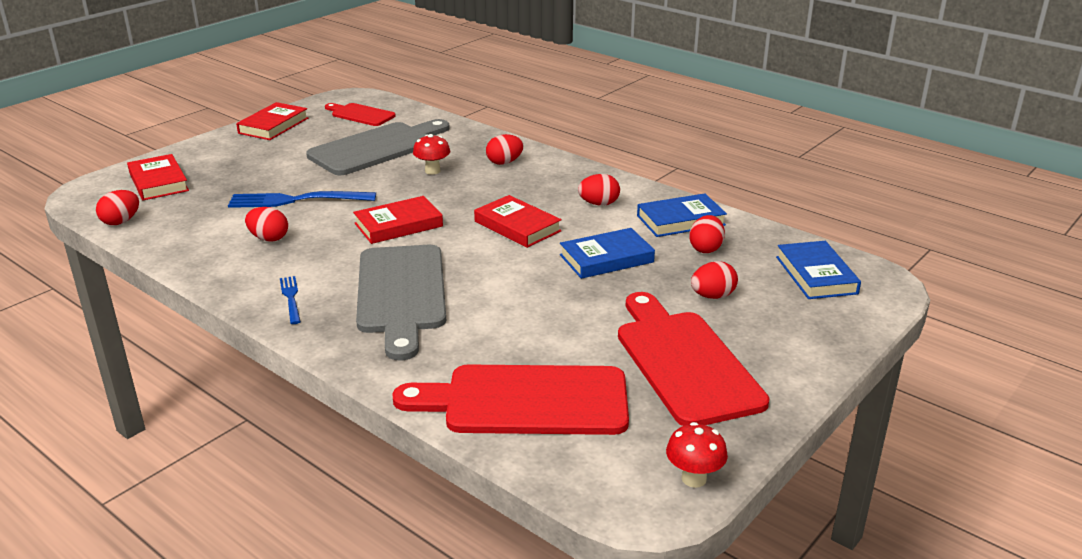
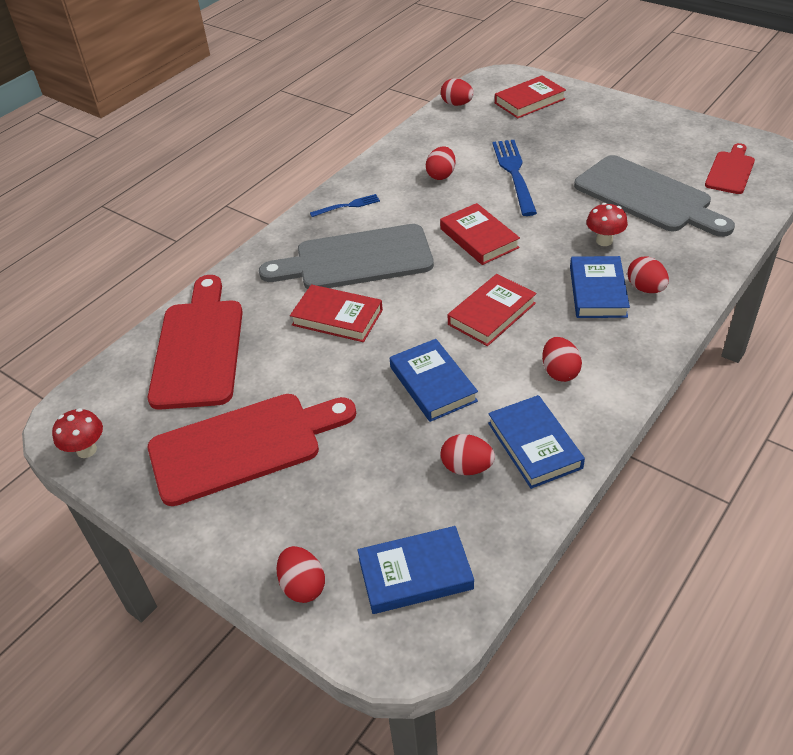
camera: 90 degrees right, 15 degrees up
red book [236,102,308,140] -> red book moved to [290,284,383,342]
red egg [691,261,738,299] -> red egg moved to [276,546,325,603]
none -> blue book [570,256,630,318]

